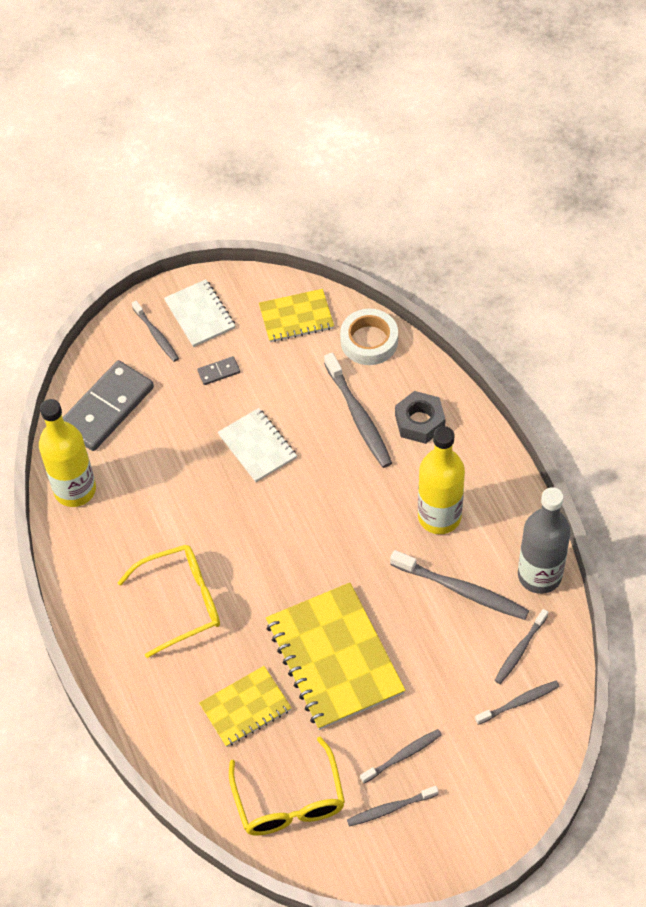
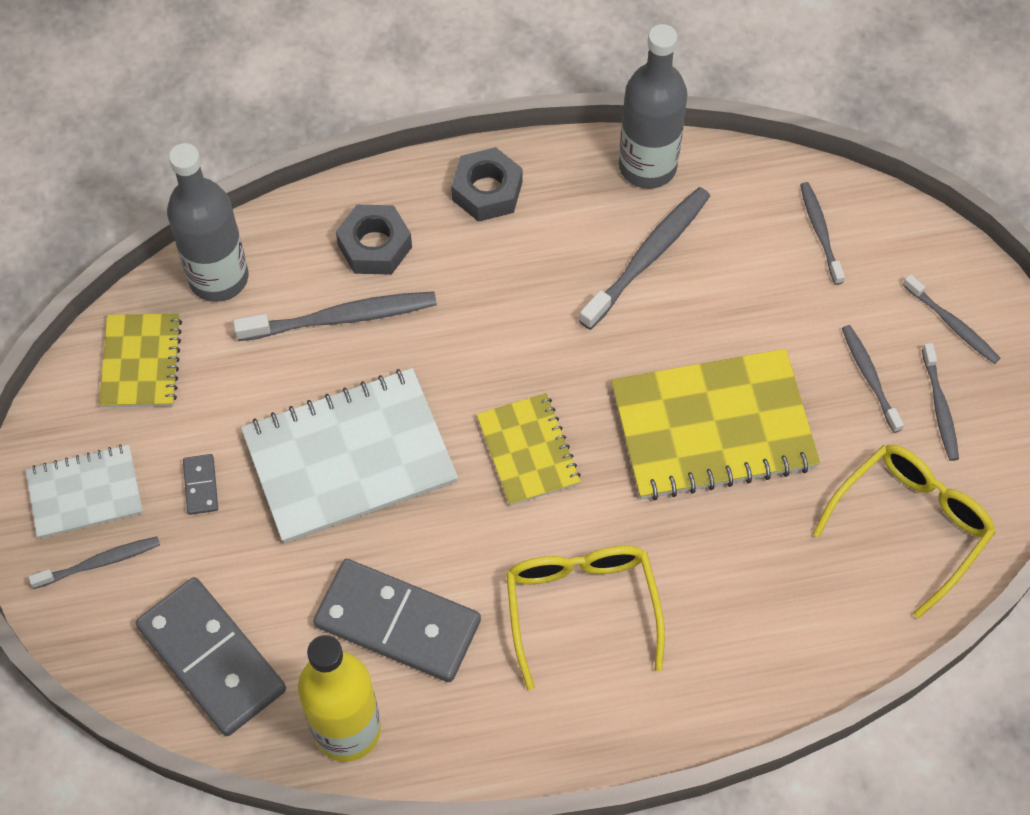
camera: 80 degrees left, 5 degrees up
yellow notebook [199,666,292,747] -> yellow notebook moved to [476,393,581,506]
white notebook [218,408,297,482] -> white notebook [241,368,458,543], size x1.76
yellow glasses [229,737,345,835] -> yellow glasses turned 45 degrees counterclockwise [813,444,996,619]
white tape [340,309,398,365] -> grey bottle [167,143,248,302]
yellow bottle [418,426,465,534] -> none
grey toothbrush [494,609,548,684] -> grey toothbrush moved to [903,274,1000,364]
none -> grey domino [313,559,481,682]
none -> grey nut [451,147,522,222]

